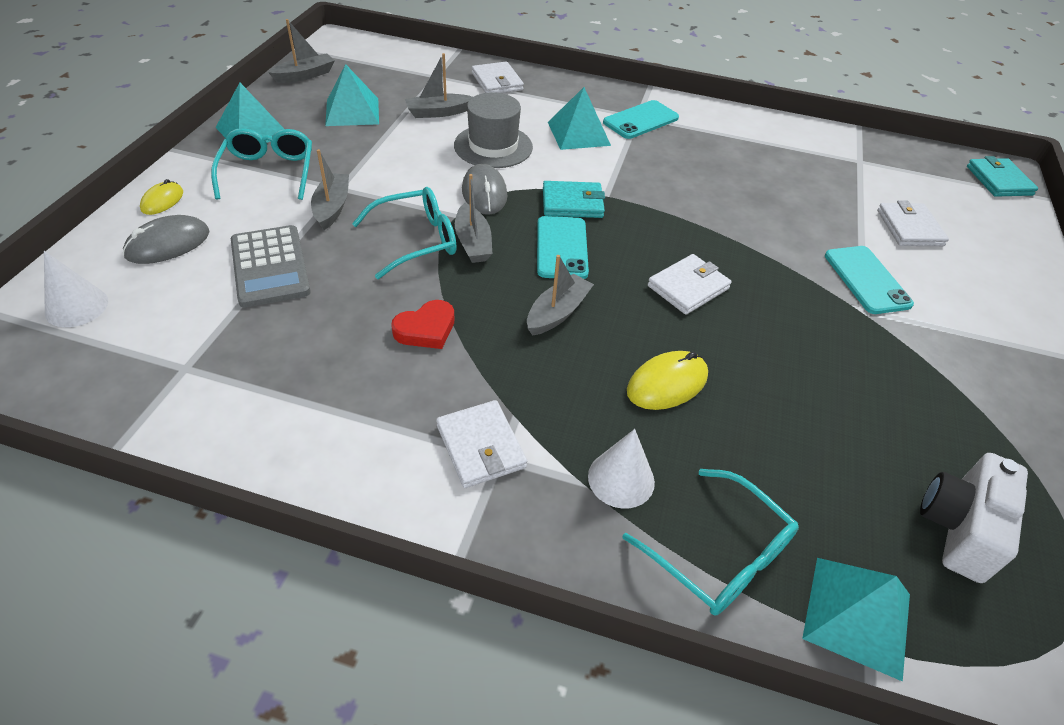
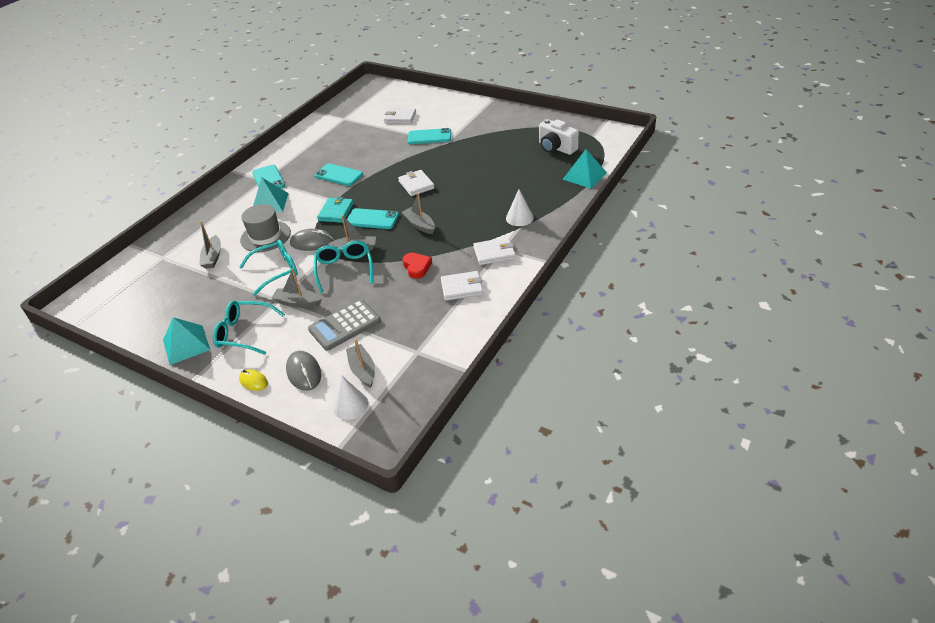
camera: 70 degrees left, 5 degrees down
grey calculator [231,225,311,308] -> grey calculator turned 150 degrees clockwise [308,299,381,351]
grey boat [268,19,335,83] -> grey boat moved to [346,339,375,388]
turquoise pyramid [325,64,379,126] -> none
white wallet [472,62,524,93] -> white wallet moved to [441,271,483,301]
turquoise glasses [623,469,799,615] -> turquoise glasses moved to [239,240,298,296]
yellow mouse [627,351,708,410] -> none
turquoise wallet [967,156,1038,197] -> none
none -> turquoise phone [315,164,363,186]

